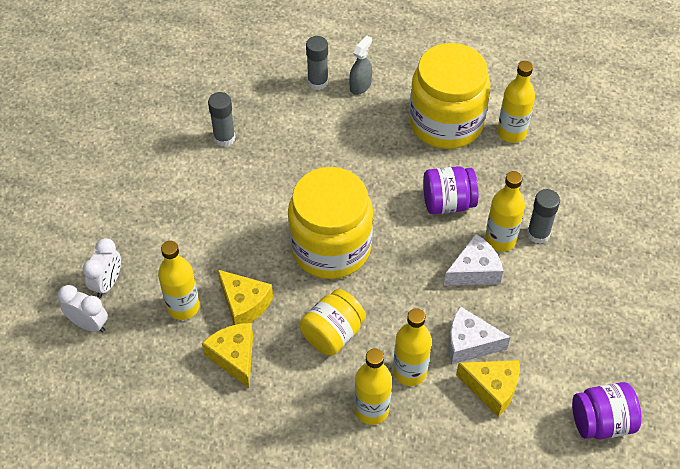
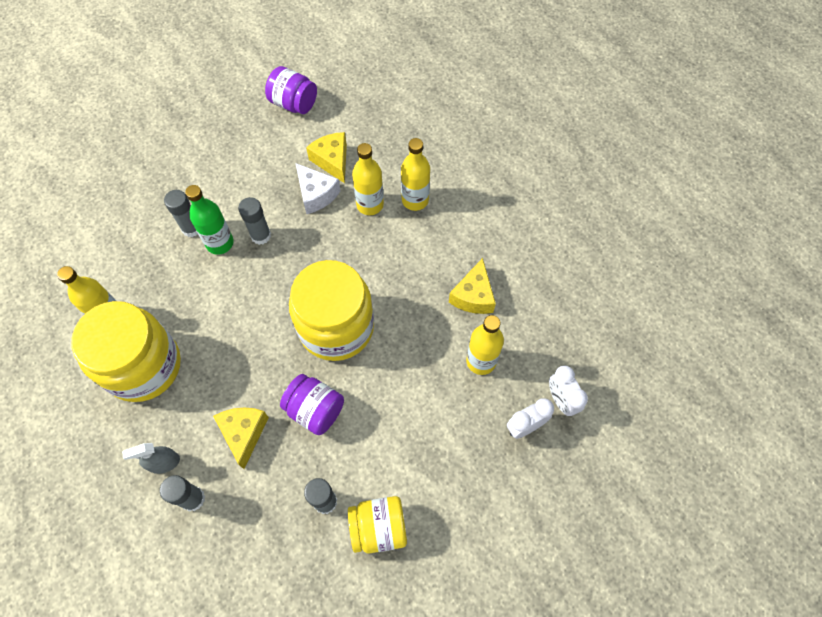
camera: 140 degrees left, 10 degrees up
yellow cheese [218,270,273,325] -> yellow cheese moved to [213,408,269,469]
yellow jar [300,289,366,356] -> yellow jar moved to [348,496,407,553]
purple jar [423,166,478,214] -> purple jar moved to [280,374,344,435]
white cheese [444,234,503,286] -> grey glue stick [238,197,271,245]
yellow bottle [485,171,525,252] -> green bottle [185,185,234,255]

